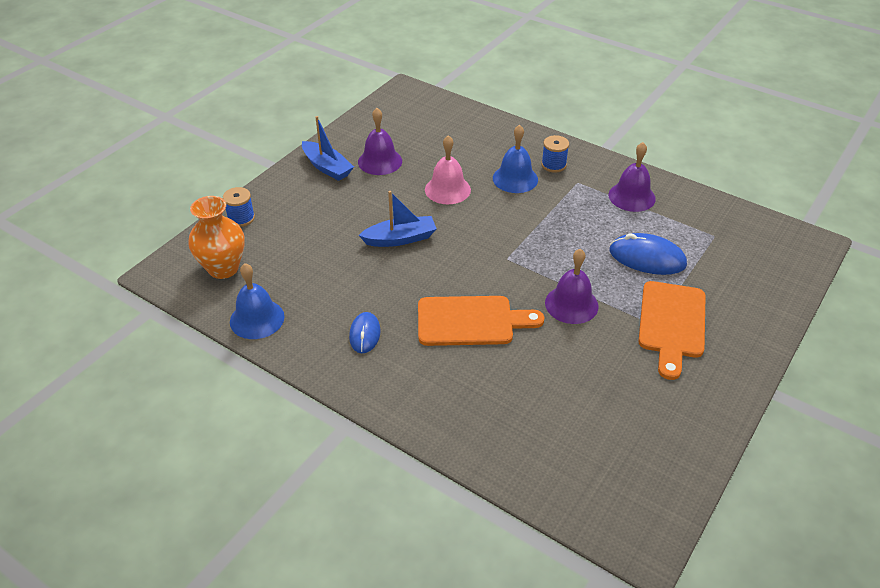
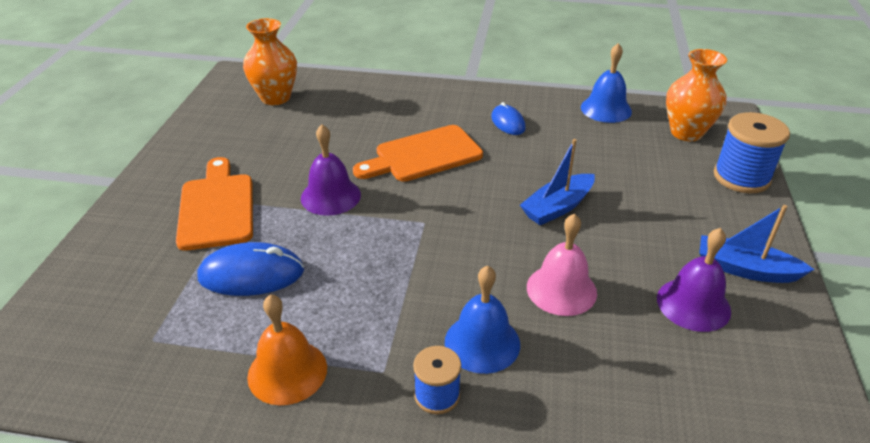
camera: 155 degrees right, 5 degrees down
blue spool [223,187,255,227] -> blue spool [714,112,790,193], size x1.68
purple bell [609,142,656,212] -> orange bell [247,294,327,405]
none -> orange vase [243,18,297,105]

